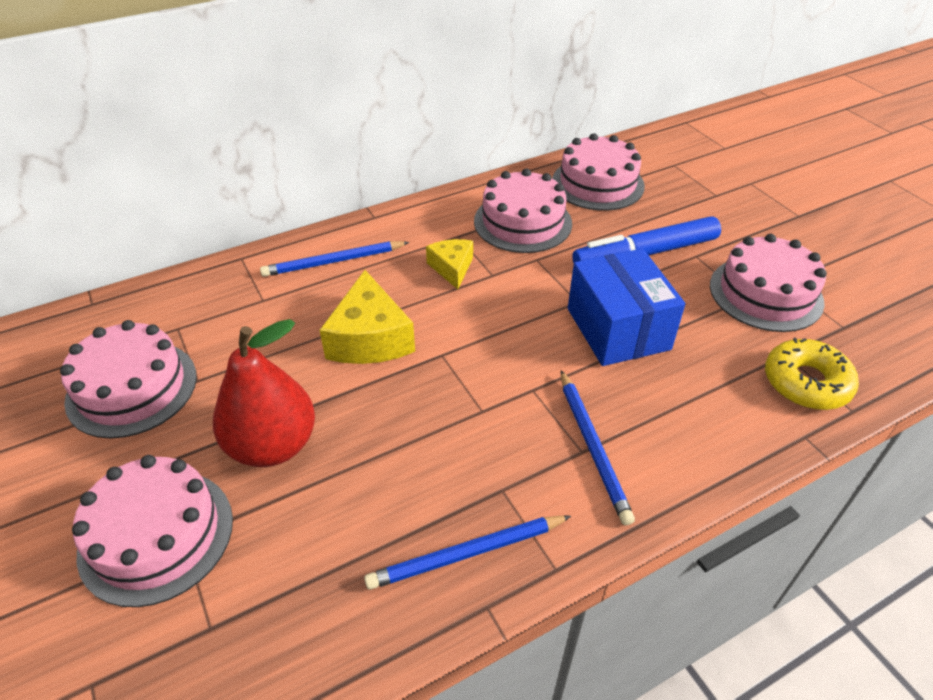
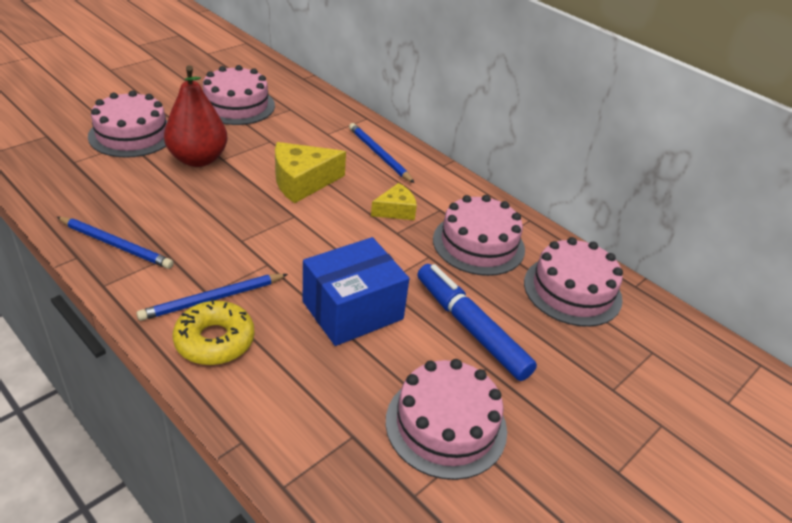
camera: 70 degrees right, 5 degrees down
blue pencil [364,515,571,590] -> blue pencil turned 150 degrees clockwise [57,217,174,269]
yellow donut [765,338,859,410] -> yellow donut moved to [172,299,255,365]

